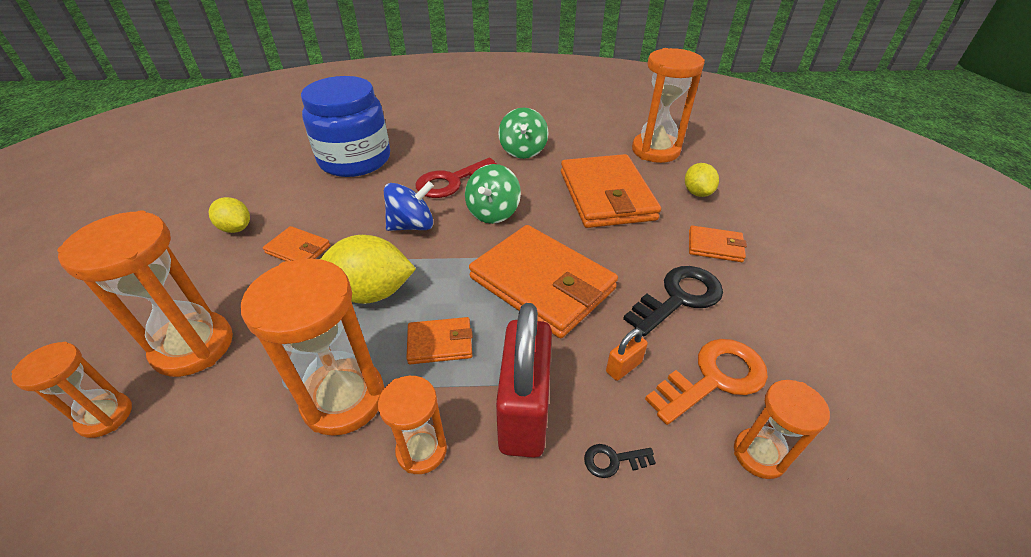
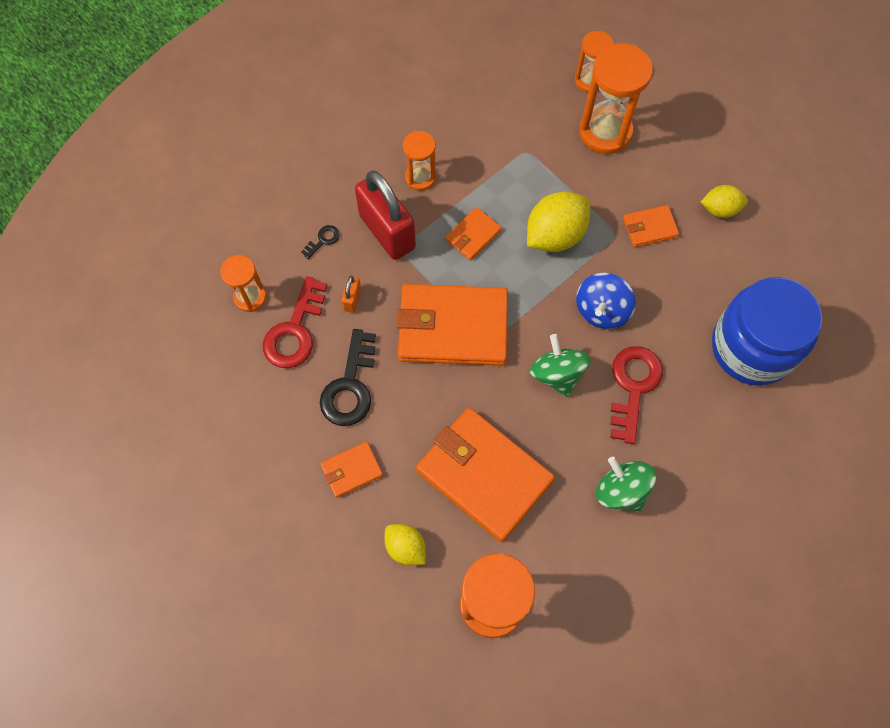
camera: 140 degrees right, 25 degrees up
orange hourglass [241,259,385,436] -> none
orange key [645,339,768,425] -> red key [263,276,327,368]

